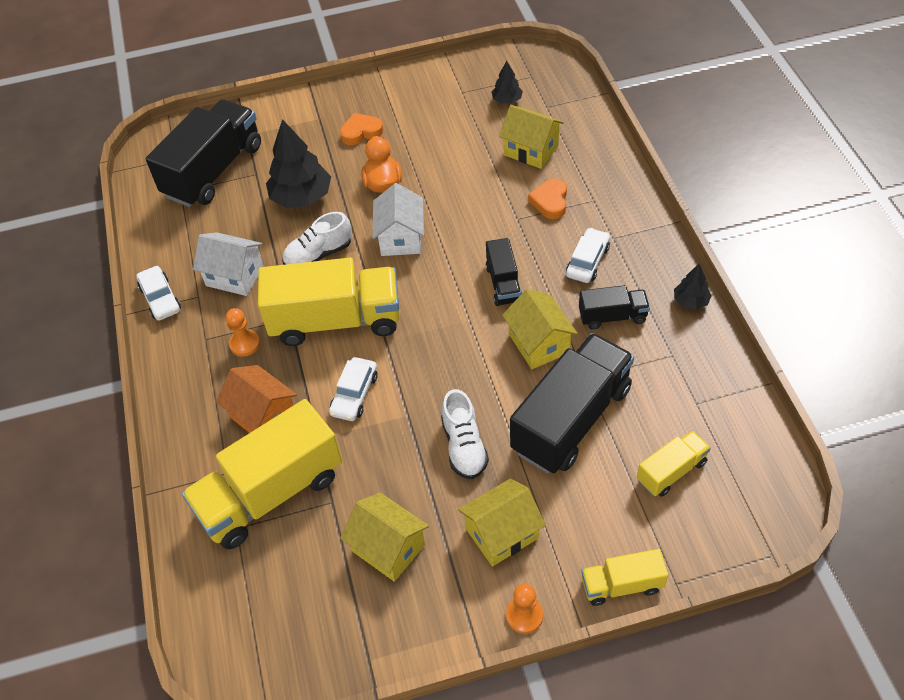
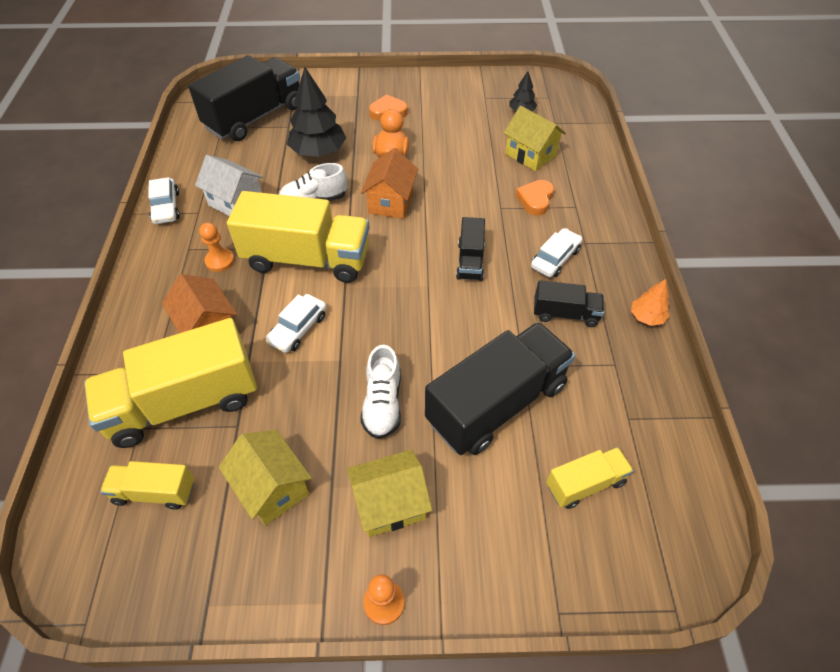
camera: 10 degrees right, 0 degrees up
white house [372,183,424,256] -> orange house [361,148,418,219]
yellow house [502,289,578,369] -> none
yellow truck [581,549,668,606] -> yellow truck moved to [100,461,194,510]
black tree [674,264,712,310] -> orange tree [631,279,669,326]

